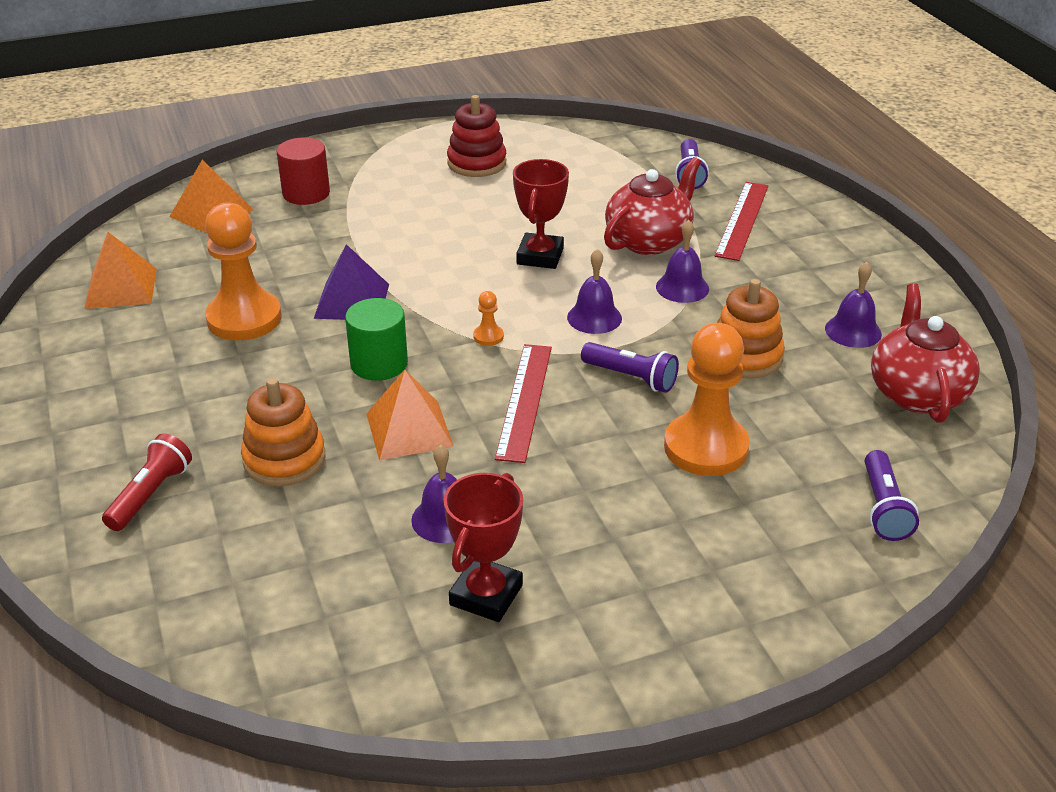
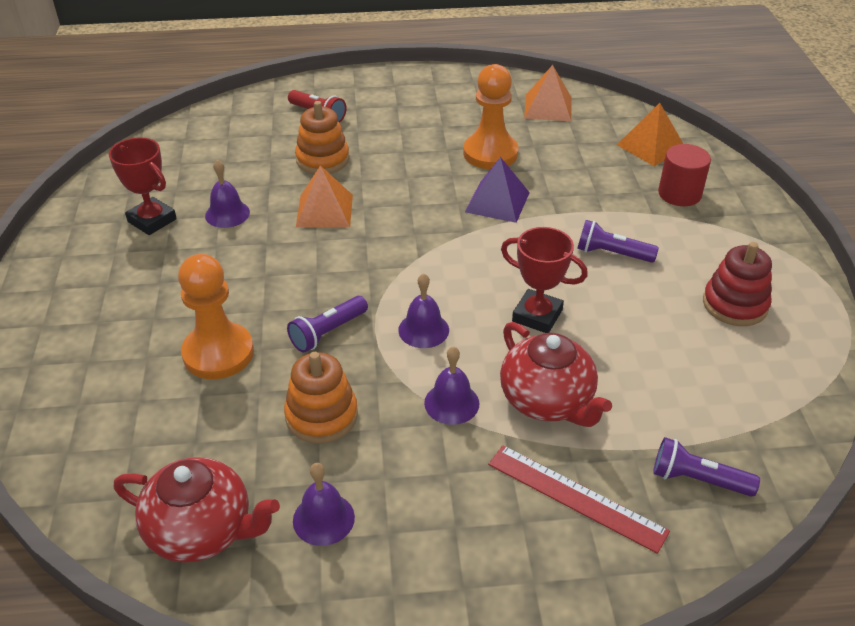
camera: 105 degrees right, 5 degrees up
green cylinder [345,298,408,381] -> none
orange pawn [473,291,504,346] -> none
red ruler [495,344,552,463] -> none
purple flashlight [865,450,919,541] -> purple flashlight moved to [577,220,659,263]

